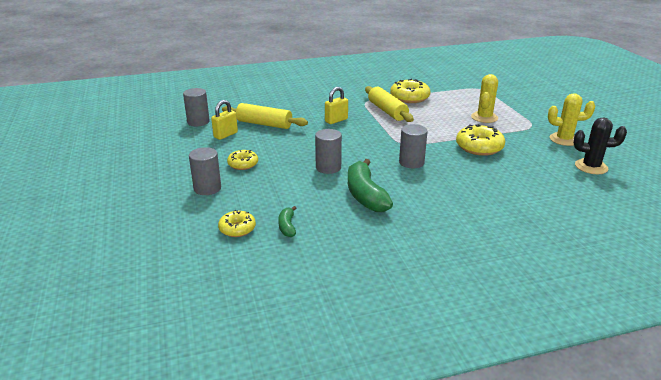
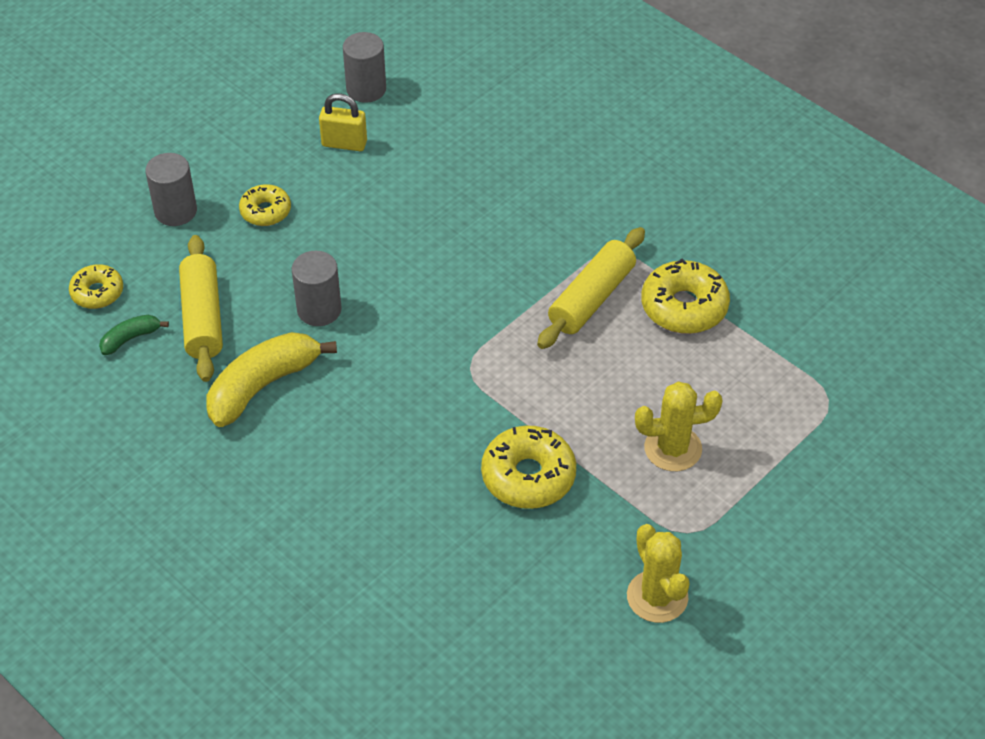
camera: 60 degrees right, 20 degrees up
yellow rolling pin [222,103,308,129] -> yellow rolling pin moved to [179,235,223,382]
yellow padlock [325,87,348,124] -> none
green banana [348,159,393,212] -> yellow banana [206,332,337,427]
grey cylinder [399,124,428,168] -> none
black cactus [573,118,627,174] -> none

